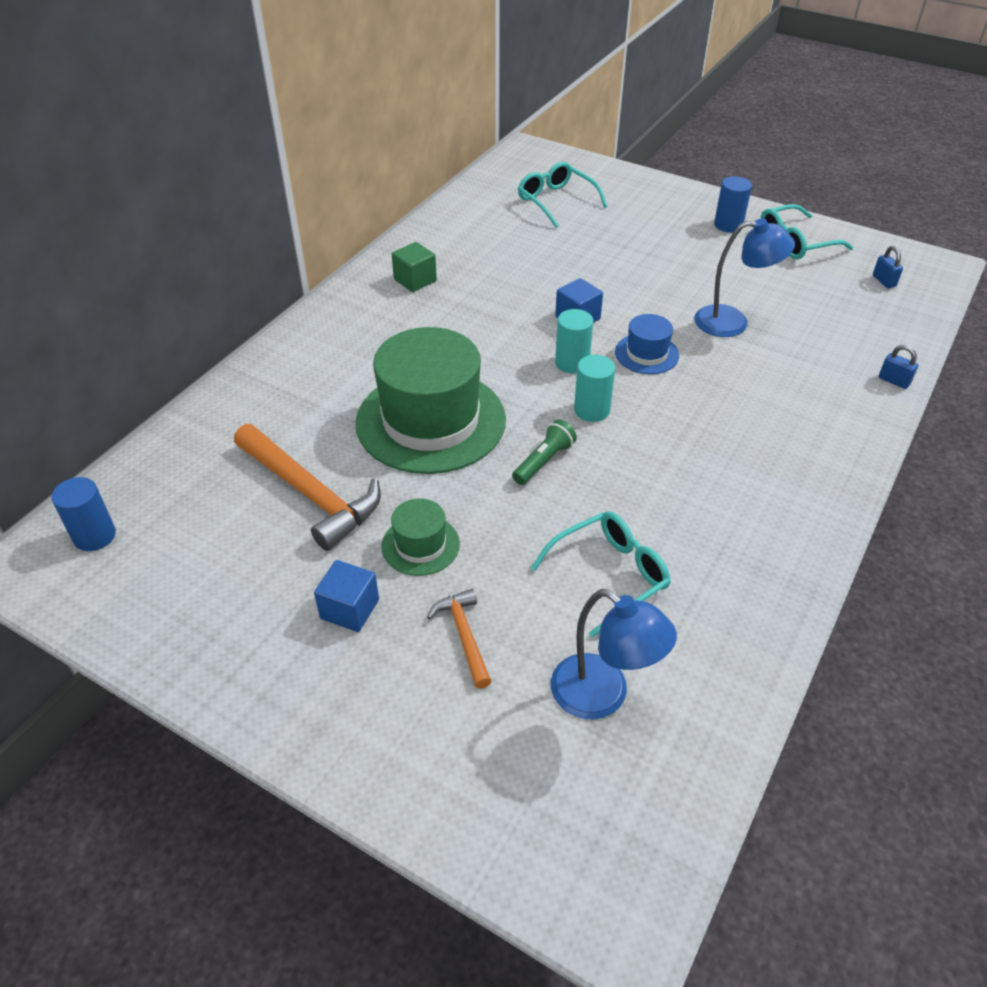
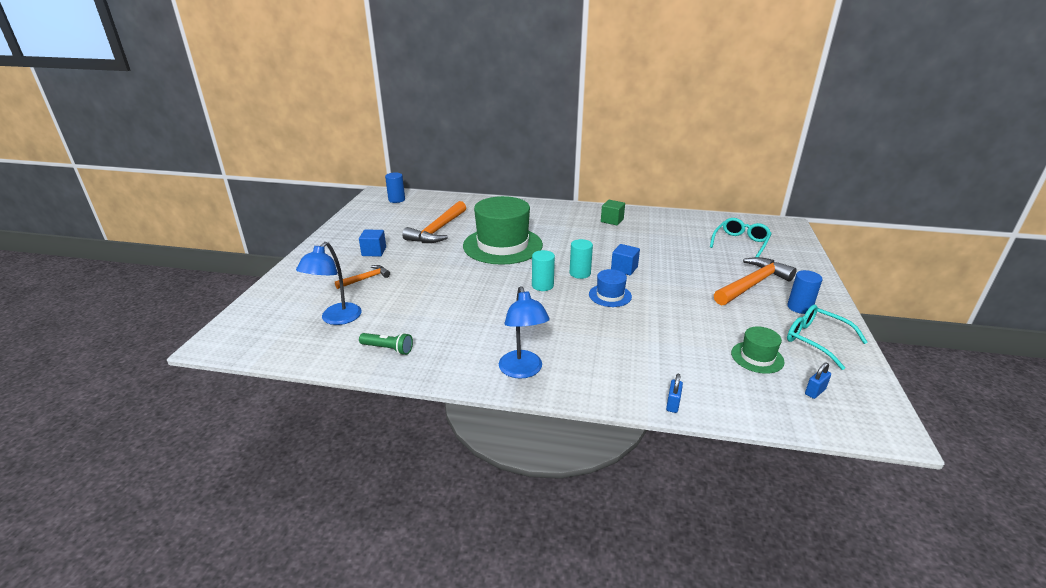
camera: 70 degrees right, 15 degrees down
green hat [381,498,460,576] -> green hat moved to [731,326,784,374]
green flashlight [512,420,577,485] -> green flashlight moved to [359,333,413,355]
turquoise glasses [531,511,671,638] -> none
blue lamp [694,218,795,337] -> blue lamp moved to [499,286,550,379]
none -> orange hammer [714,257,796,306]

